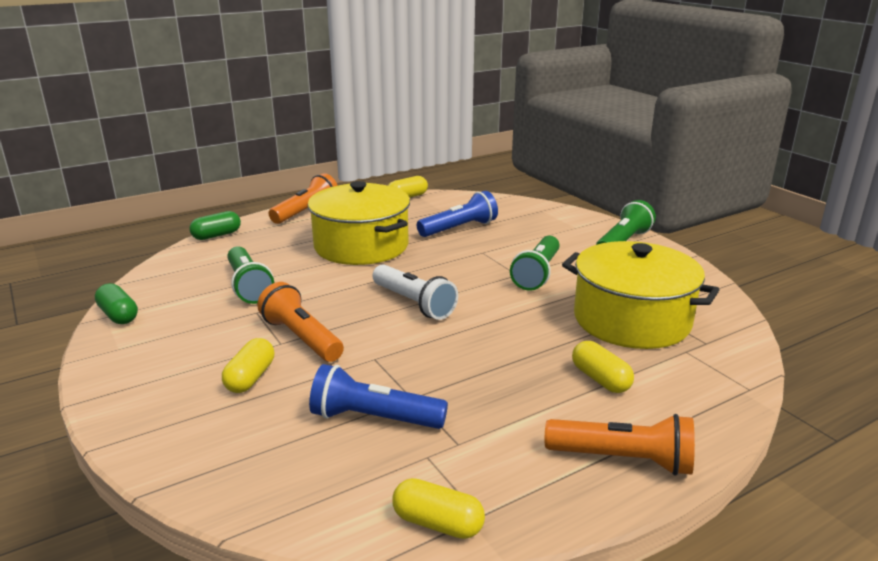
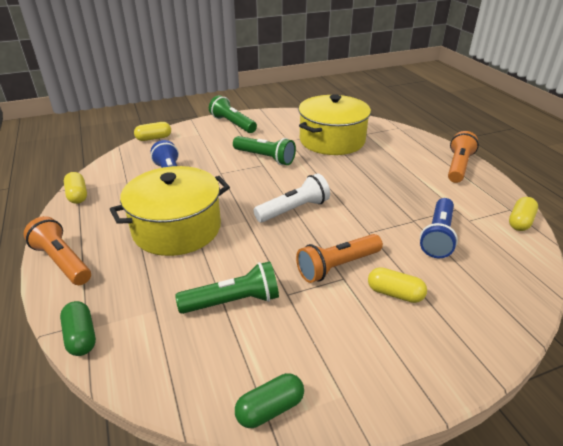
camera: 80 degrees left, 10 degrees up
yellow capsule [572,341,634,393] -> yellow capsule moved to [134,122,171,141]

